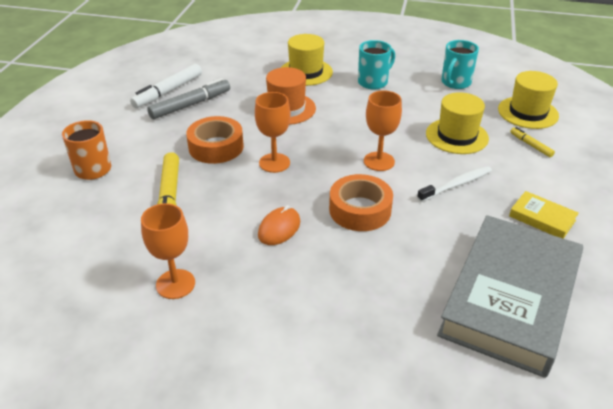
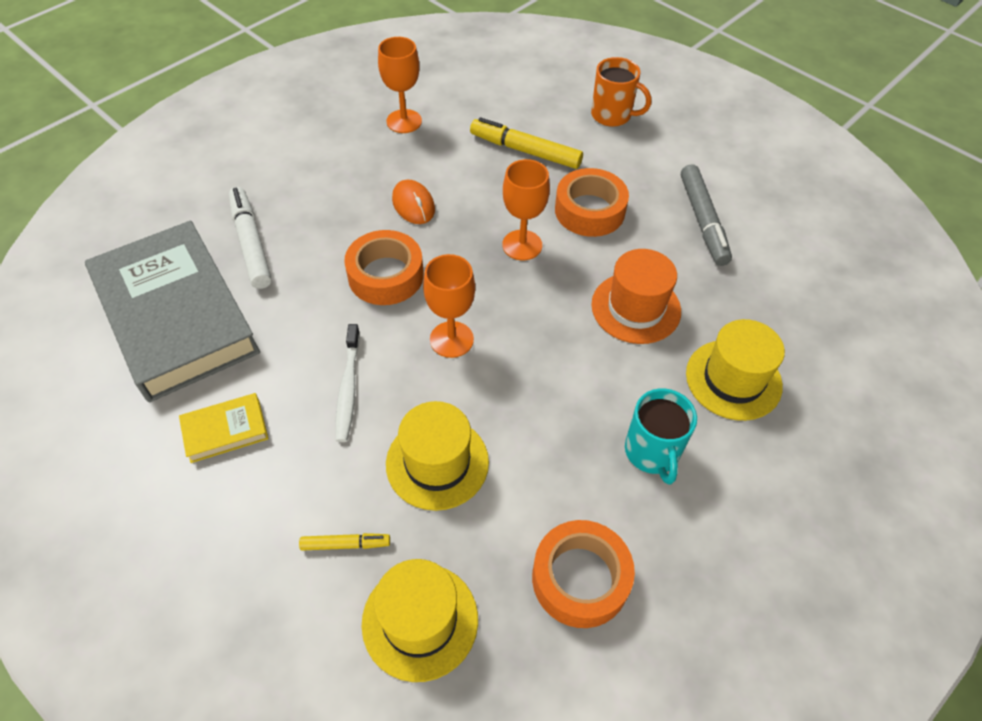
camera: 120 degrees right, 15 degrees up
white marker [130,64,202,108] -> white marker moved to [229,187,272,289]
turquoise mug [441,40,479,89] -> orange tape [532,520,635,628]

